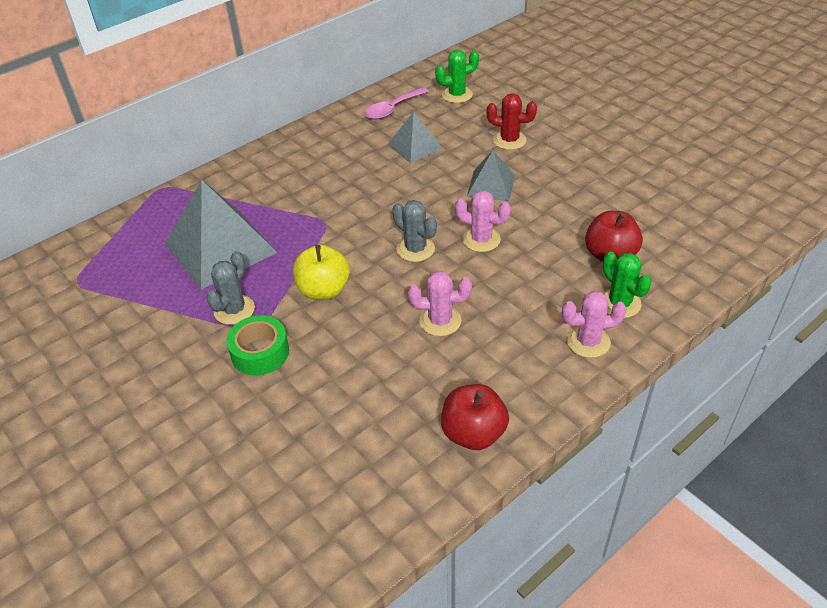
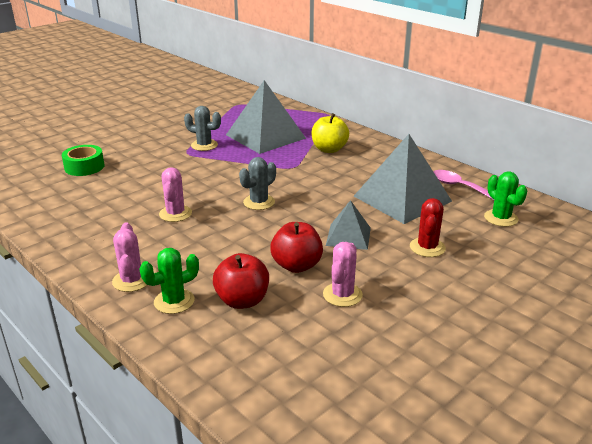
camera: 85 degrees right, 15 degrees down
green tape [226,315,289,375] -> green tape moved to [62,145,104,176]
yellow apple [293,245,350,300] -> yellow apple moved to [311,113,349,153]
grey pyramid [387,112,442,163] -> grey pyramid [354,134,452,224], size x1.86
red apple [441,384,509,450] -> red apple moved to [270,222,323,273]
pink cactus [455,191,511,252] -> pink cactus moved to [323,242,363,307]

